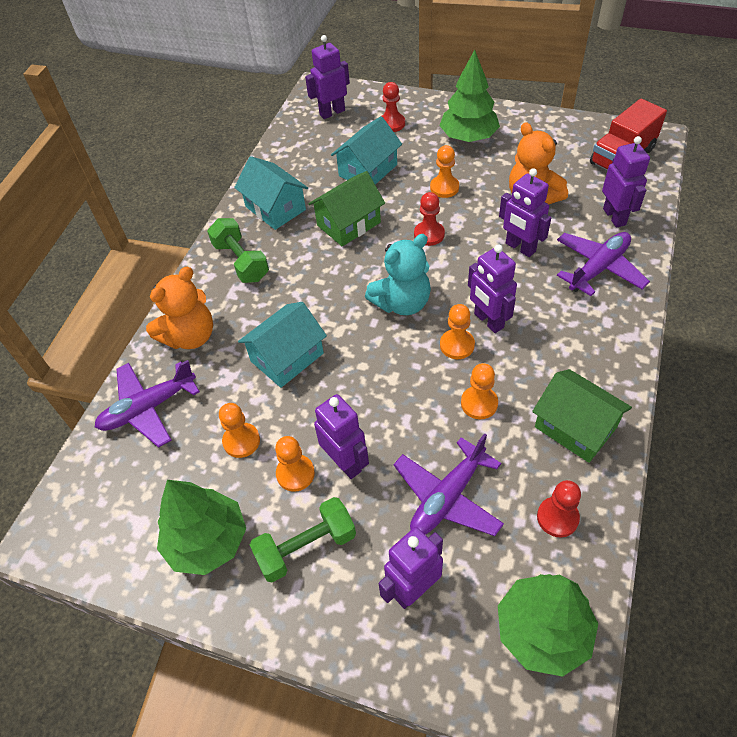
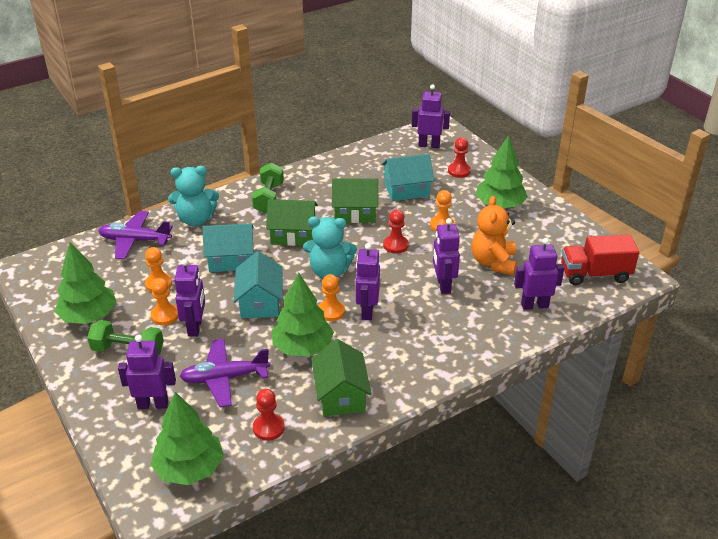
camera: 35 degrees right, 15 degrees down
orange teddy bear [146,267,213,349] -> turquoise teddy bear [168,166,219,226]
turquoise house [234,156,308,230] -> turquoise house moved to [234,251,283,318]
orange pawn [461,363,498,419] -> green tree [272,273,334,356]
purple plane [557,232,650,296] -> none
purple robot [602,136,650,228] -> purple robot turned 120 degrees counterclockwise [514,238,564,310]
none -> green house [266,199,318,246]

